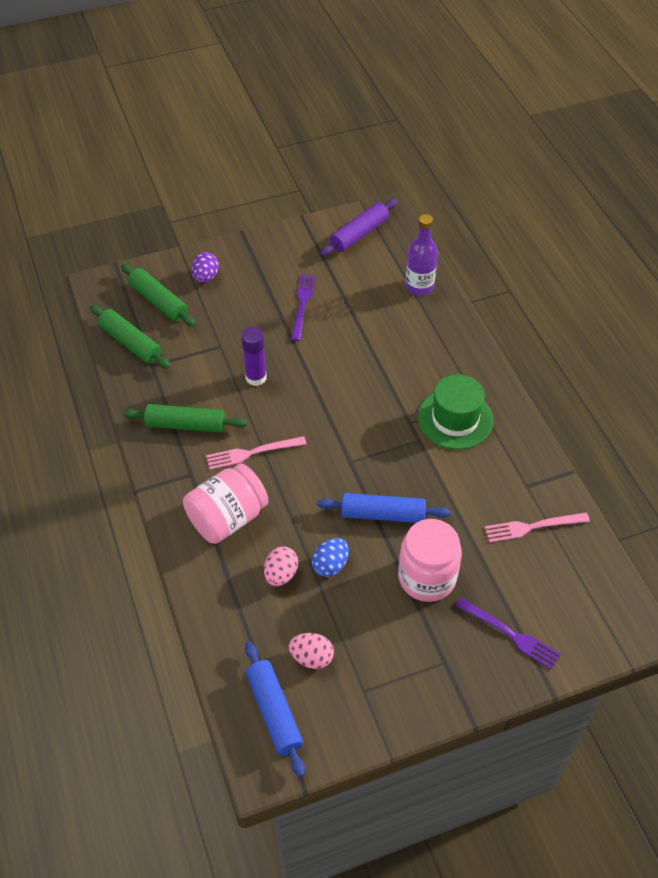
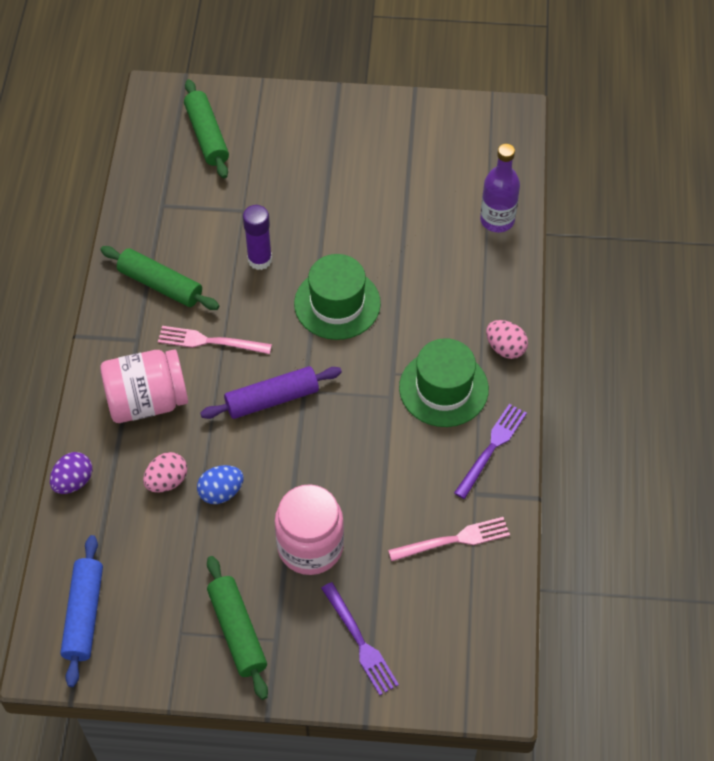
camera: 25 degrees right, 5 degrees up
green rolling pin [90,305,171,369] -> green rolling pin moved to [207,556,268,700]
purple egg [192,252,219,283] -> purple egg moved to [50,452,92,494]
pink egg [288,633,334,669] -> pink egg moved to [486,320,528,359]
purple fork [291,274,316,341] -> purple fork moved to [454,404,527,499]
blue rolling pin [317,493,450,523] -> none
purple rolling pin [320,199,397,256] -> purple rolling pin moved to [201,366,342,419]
pink fork [484,513,590,543] -> pink fork turned 150 degrees clockwise [388,517,510,561]
none -> green hat [294,254,381,340]

